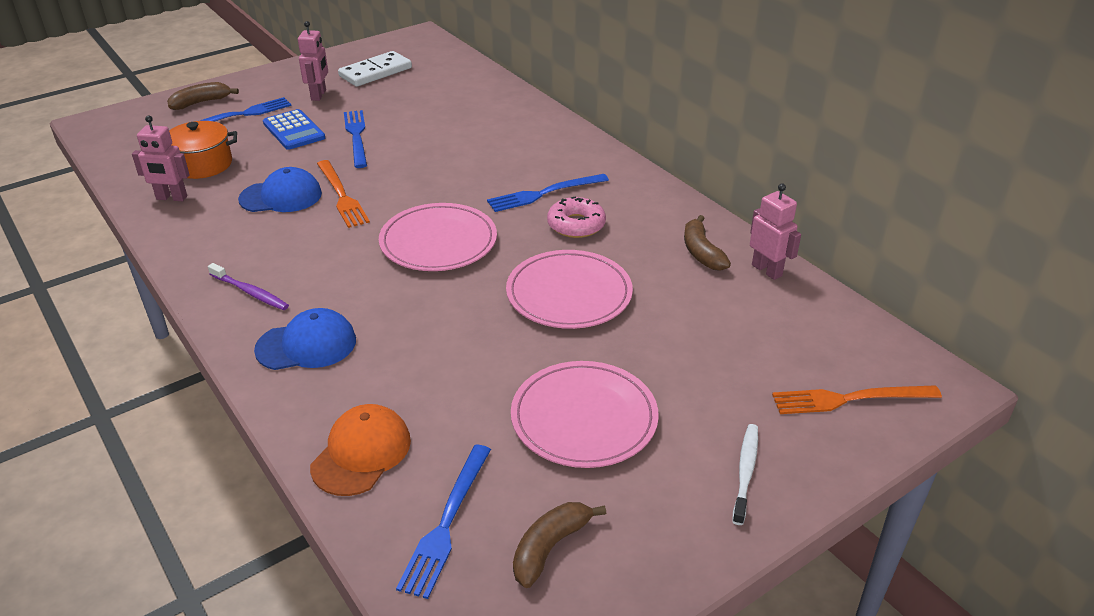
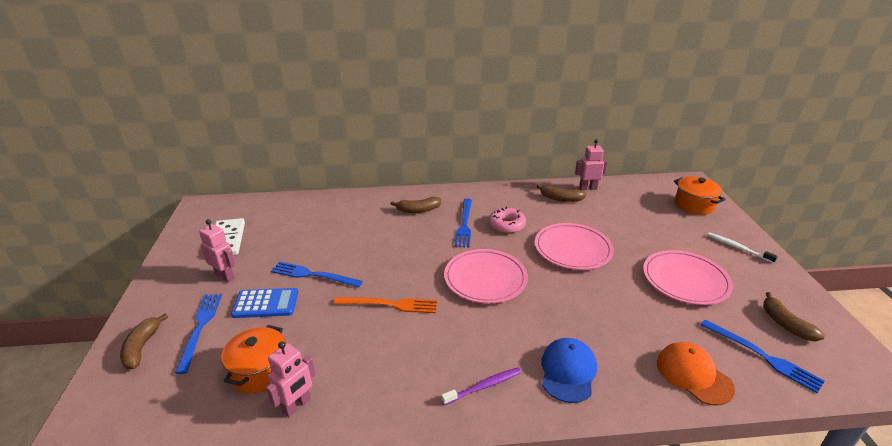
camera: 60 degrees left, 5 degrees down
blue cap [238,167,322,212] -> none
orange fork [772,385,942,414] -> orange pot [674,177,726,215]
none -> brown banana [390,197,441,213]

